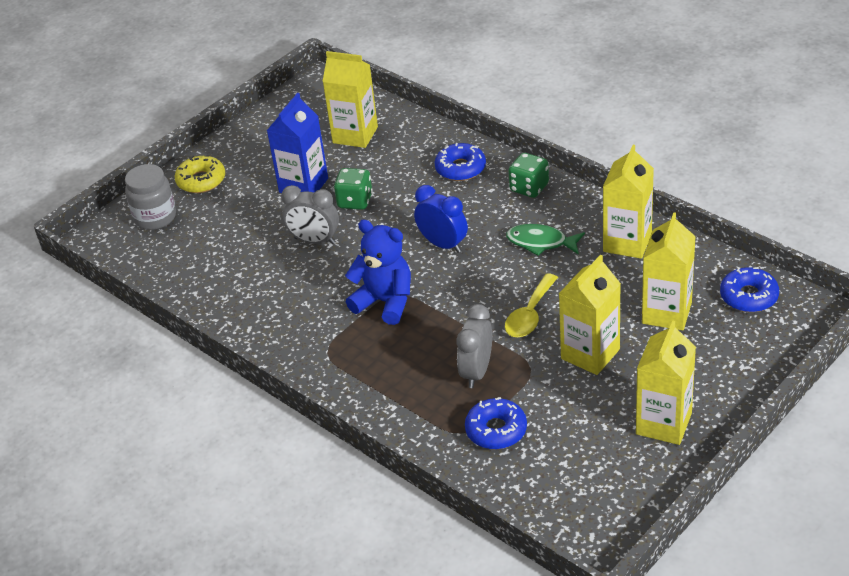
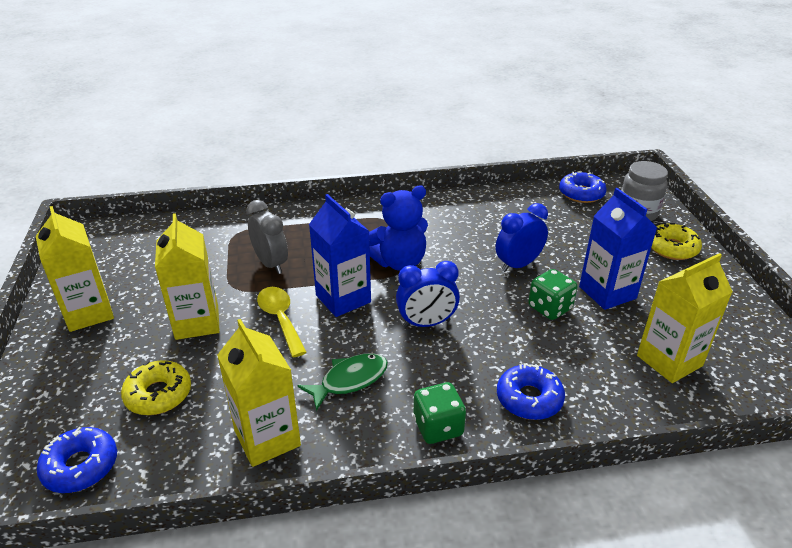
camera: 125 degrees right, 5 degrees down
grey clock [281,185,339,244] -> blue clock [496,203,548,272]
blue donut [465,397,527,449] -> blue donut moved to [559,171,607,203]
yellow carton [642,212,696,331] -> yellow donut [121,360,191,415]
none -> blue carton [309,194,371,317]

